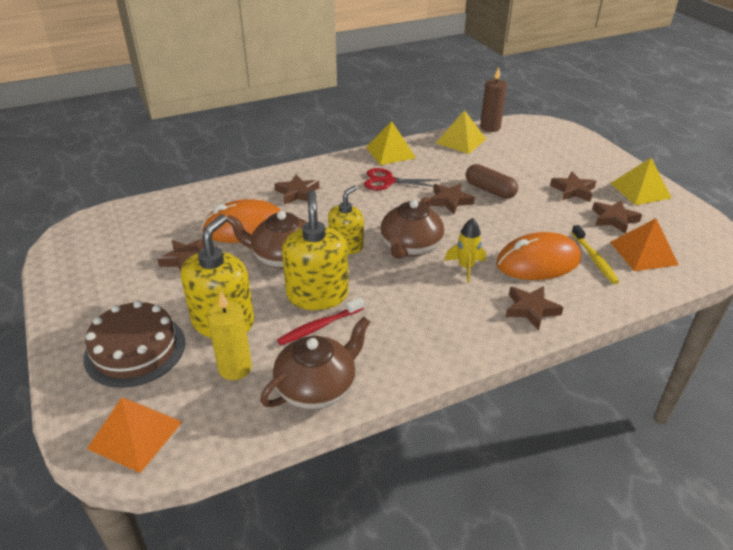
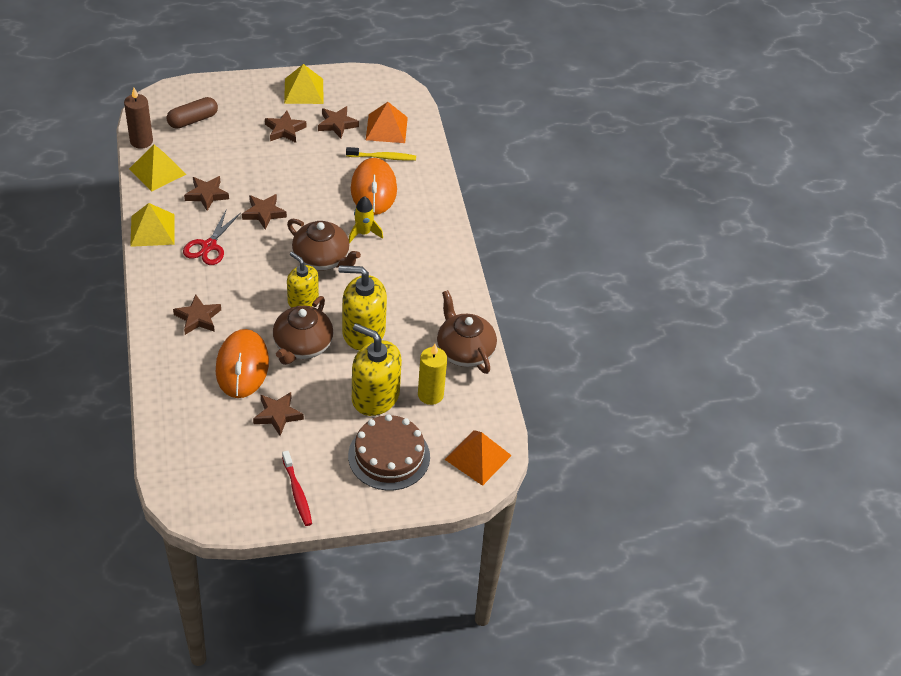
camera: 80 degrees left, 10 degrees up
red toothbrush [277,298,364,345] -> red toothbrush moved to [282,451,312,526]
brown capsule [466,164,518,199] -> brown capsule moved to [167,97,218,129]
brown star [506,286,564,330] -> brown star moved to [184,176,229,211]

